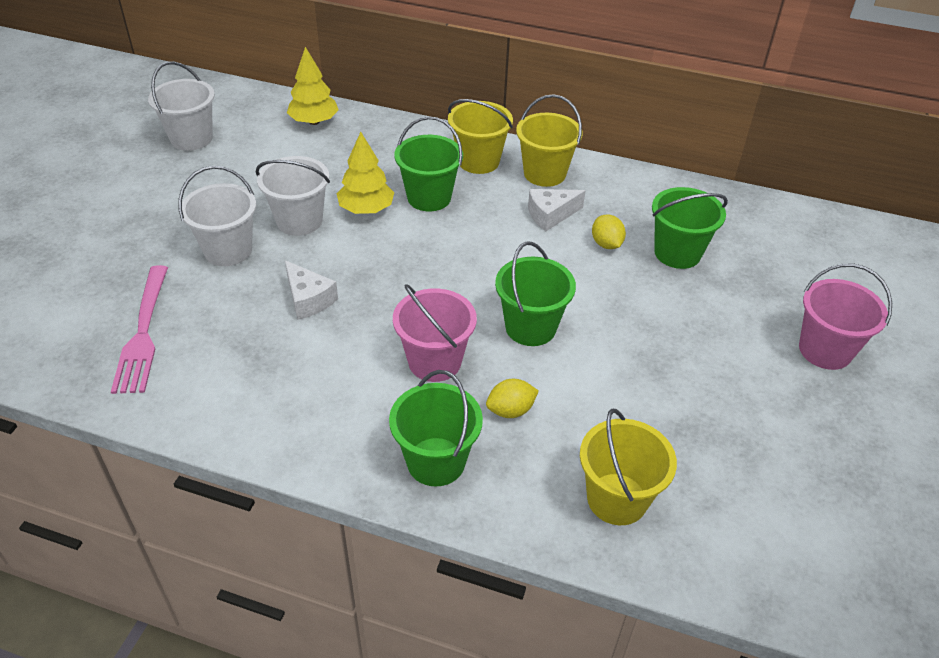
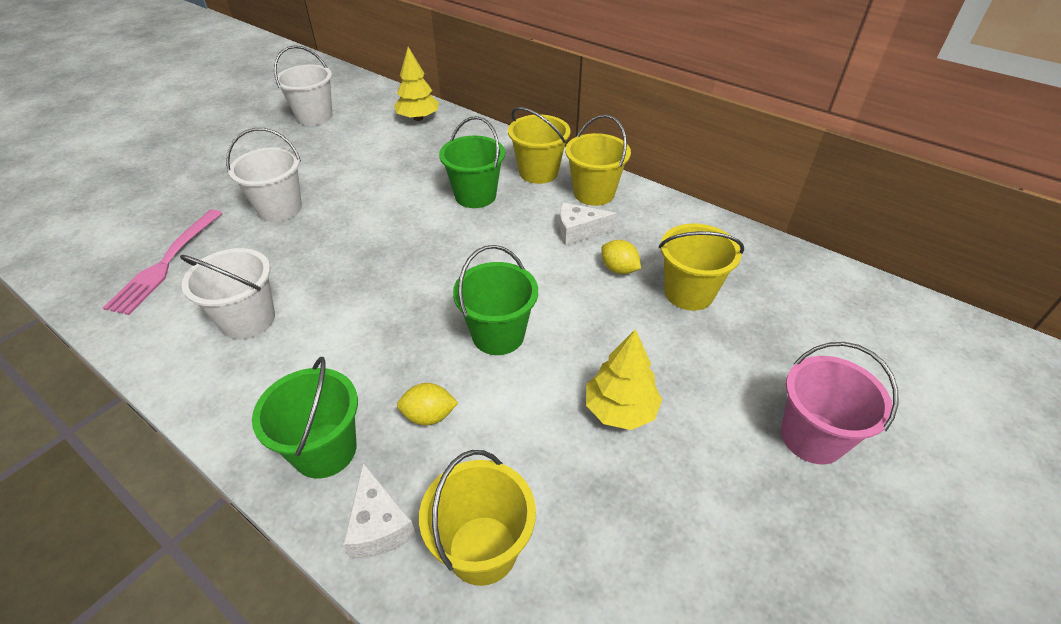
camera: 20 degrees right, 0 degrees up
white bucket [256,156,330,236] -> white bucket moved to [180,248,275,339]
white cheese [285,260,338,320] -> white cheese moved to [343,463,416,559]
yellow tree [337,132,394,214] -> yellow tree moved to [586,329,662,430]
pink bucket [393,284,477,382] -> none
yellow lemon [592,214,626,249] -> yellow lemon turned 45 degrees counterclockwise [601,240,641,274]
green bucket [652,187,728,269] -> yellow bucket [659,223,744,311]

